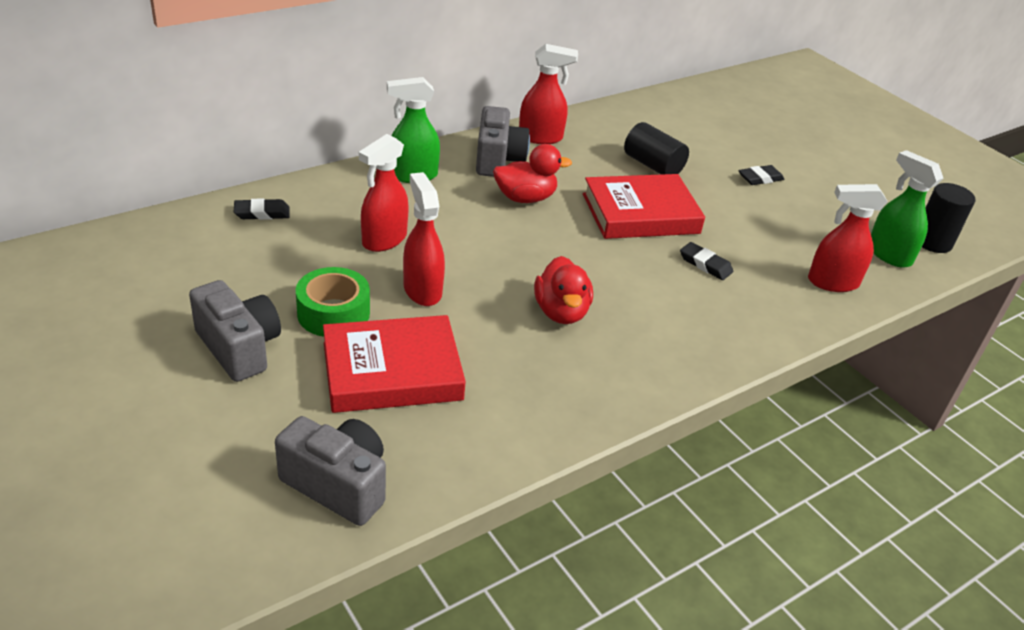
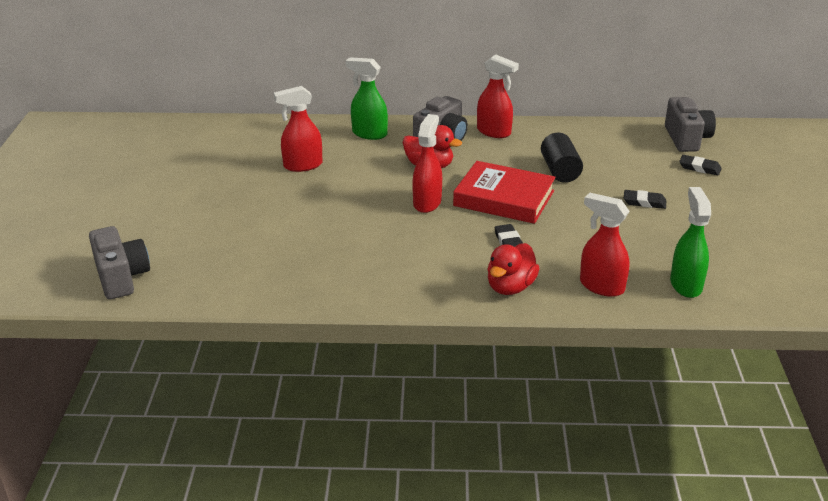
camera: 40 degrees right, 5 degrees down
grey camera [189,280,281,382] -> grey camera moved to [665,97,716,152]
black eraser [234,199,290,220] -> black eraser moved to [679,155,722,175]
green tape [296,267,370,337] -> none
red book [323,315,466,413] -> none
red spray bottle [403,172,445,306] -> red spray bottle moved to [412,114,442,213]
red duck [534,256,593,324] -> red duck moved to [487,243,540,295]
black cylinder [922,183,976,253] -> none

